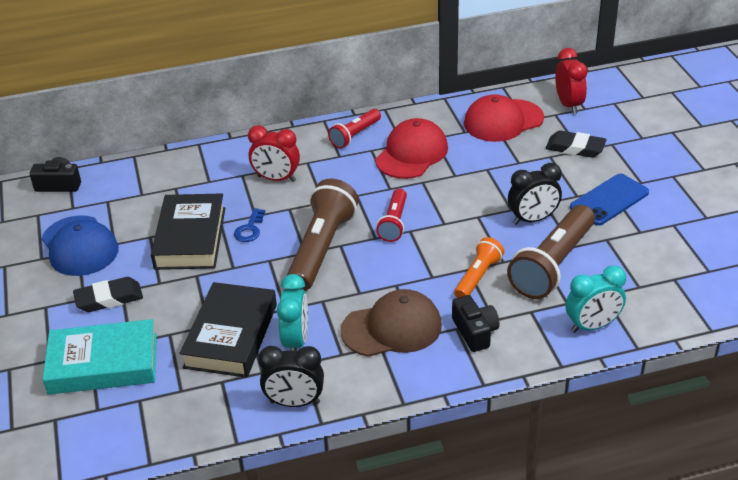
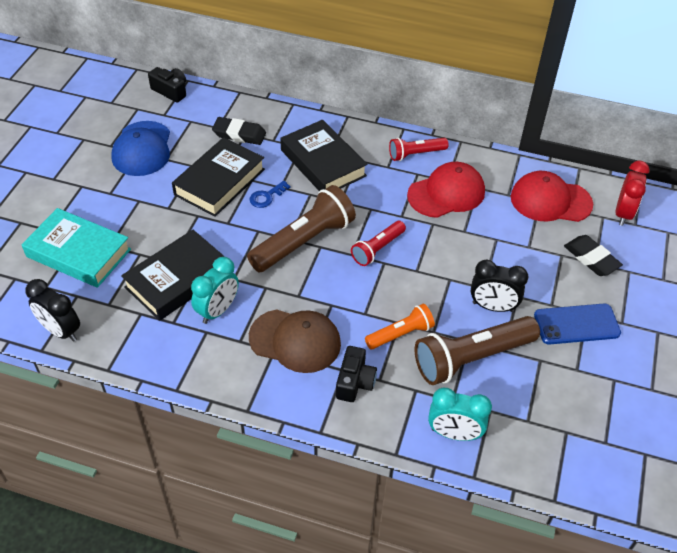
camera: 30 degrees right, 10 degrees up
black eraser [73,277,143,312] -> black eraser moved to [212,117,266,145]
red clock [248,125,300,182] -> black book [280,120,368,191]
black clock [258,346,324,407] -> black clock moved to [26,279,80,342]

